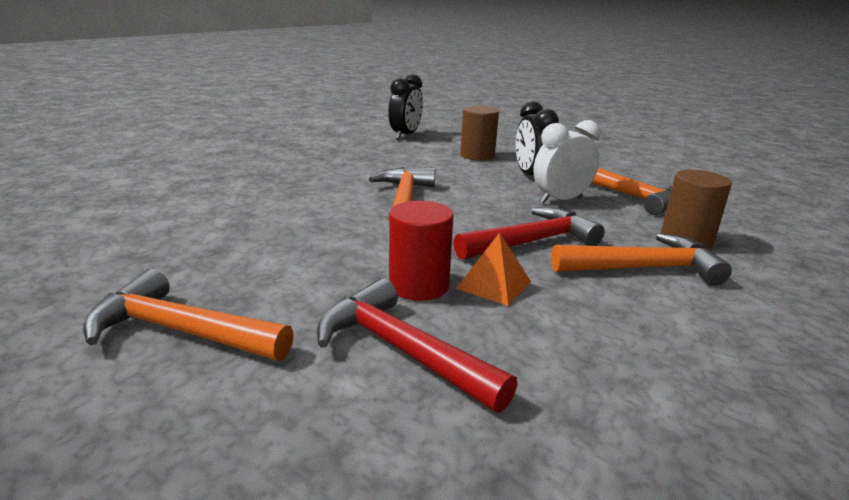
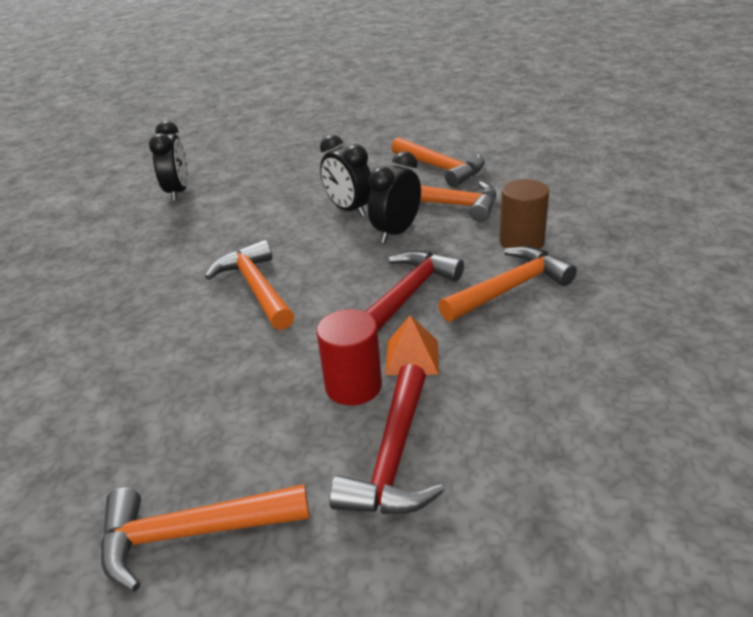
camera: 25 degrees left, 10 degrees up
red hammer [317,278,517,413] -> red hammer turned 90 degrees counterclockwise [329,364,445,514]
brown cylinder [460,106,499,161] -> none
white clock [533,120,600,204] -> black clock [368,151,421,243]
none -> orange hammer [391,137,485,187]

